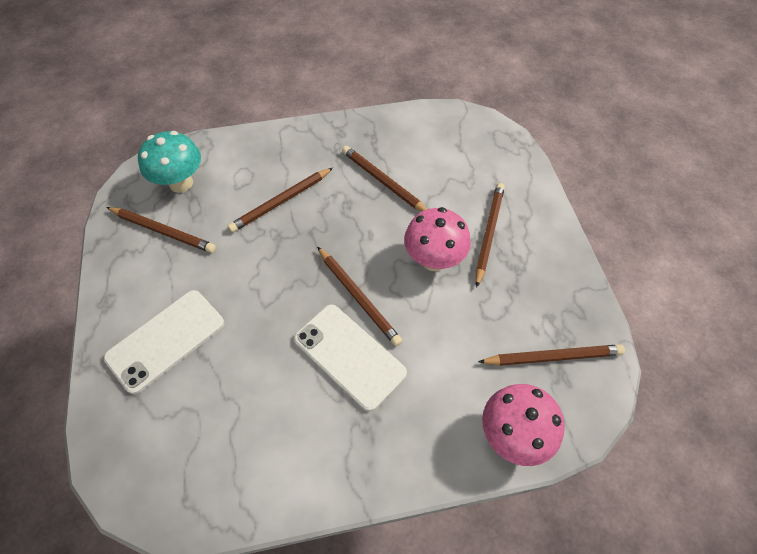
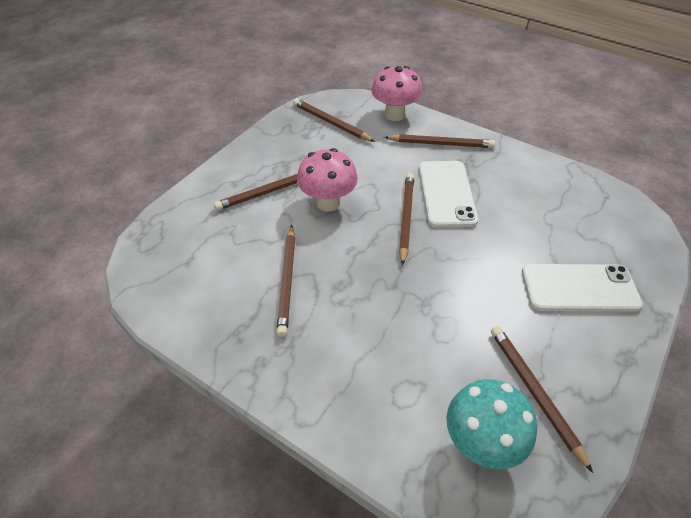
camera: 135 degrees left, 10 degrees down
brown pencil [228,168,333,233] -> brown pencil moved to [384,134,495,148]

